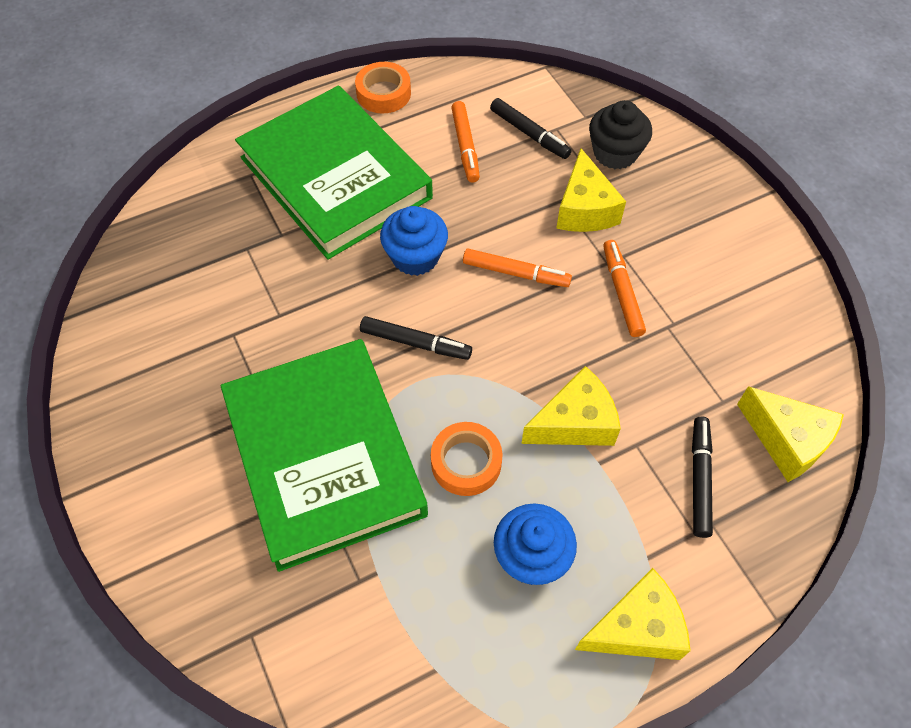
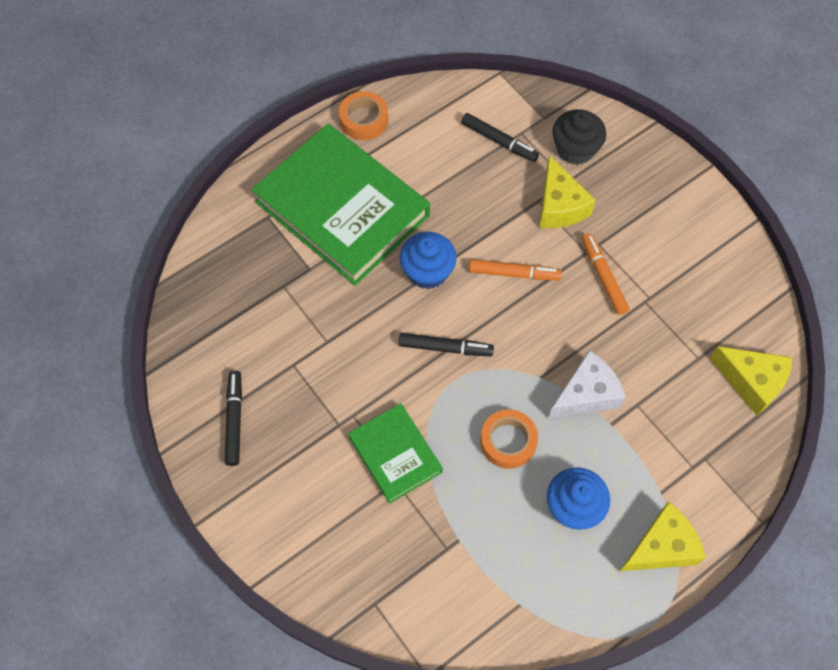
camera: 10 degrees left, 5 degrees up
green book [221,339,428,572] -> green book [348,403,443,504], size x0.51
orange marker [451,101,480,183] -> none
yellow cheese [521,366,621,446] -> white cheese [548,350,626,419]
black marker [692,417,713,538] -> black marker moved to [225,370,242,466]

